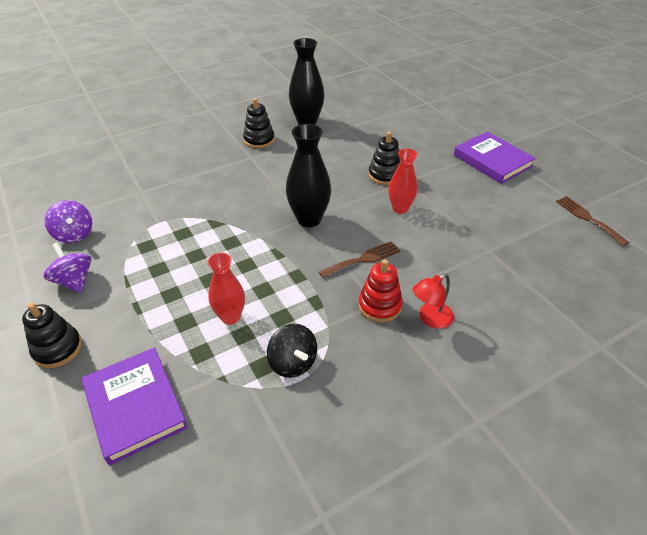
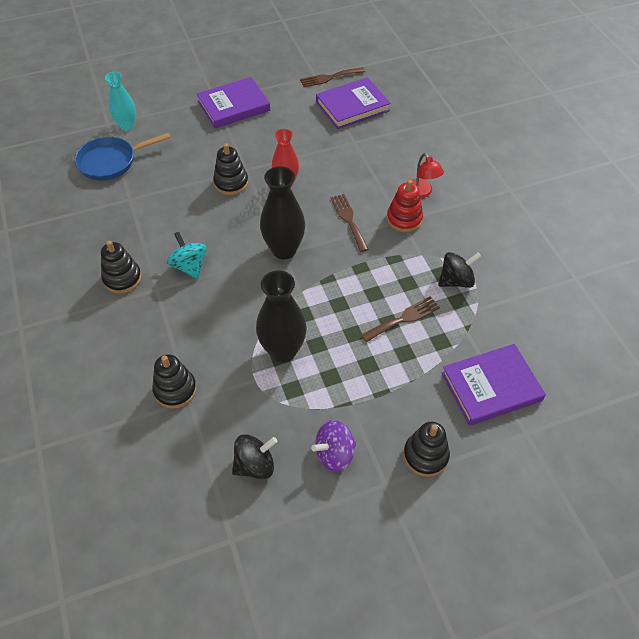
camera: 80 degrees left, 10 degrees up
purple spinning top [45,200,92,243] -> black spinning top [232,434,277,479]
red vase [207,252,245,325] -> brown fork [361,296,440,342]
black vase [289,38,325,125] -> black vase moved to [256,270,307,363]
none -> blue pan [75,133,171,180]
none -> turquoise vase [105,72,136,130]
none -> black stacking toy [152,354,197,409]
none -> turquoise spinning top [167,232,207,279]
none -> purple book [316,77,391,129]

